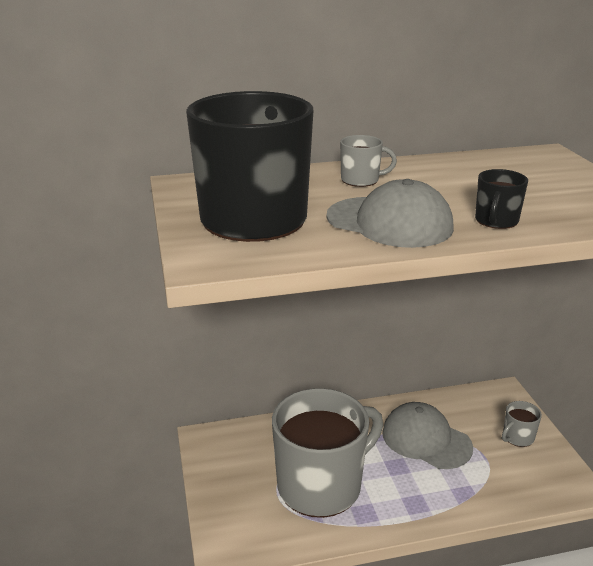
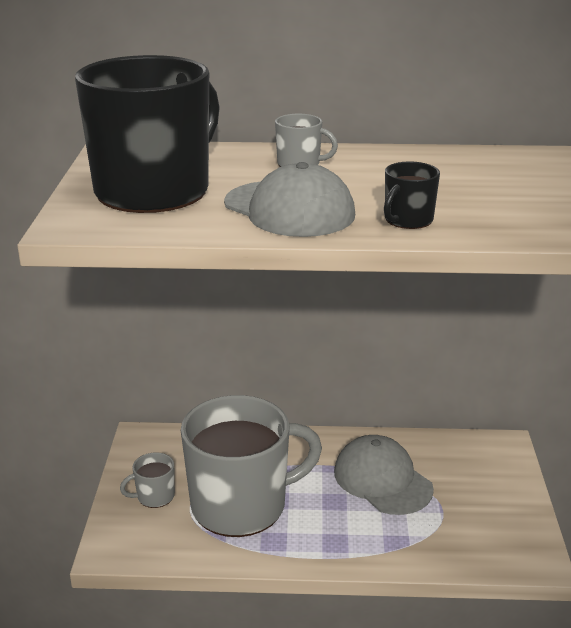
camera: 15 degrees right, 0 degrees up
grey mug [502,401,542,447] -> grey mug moved to [120,452,175,508]

